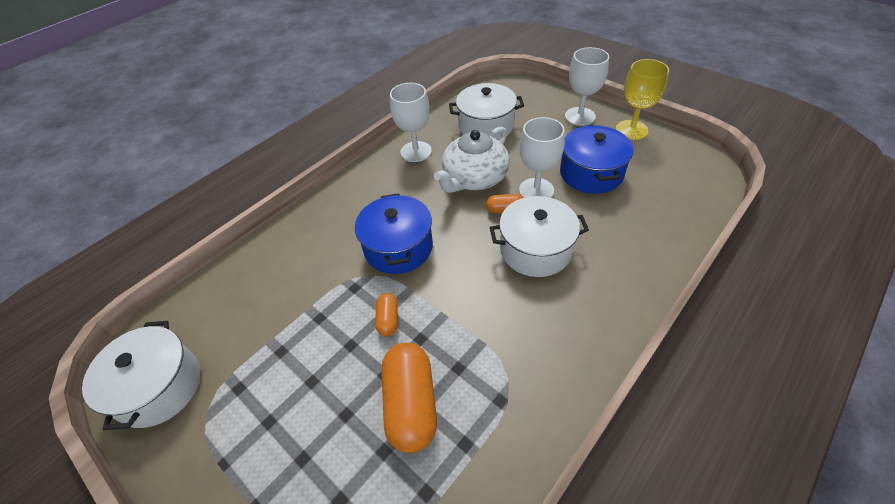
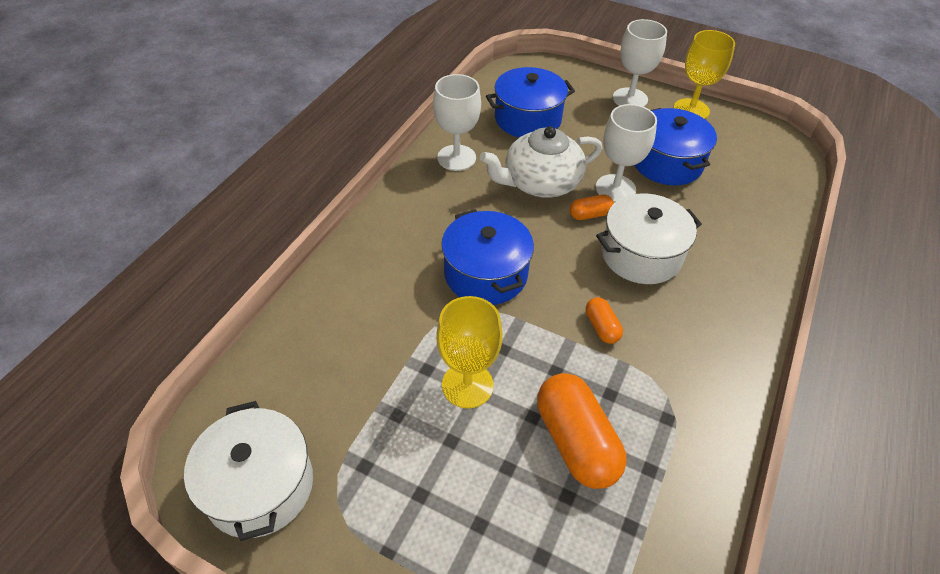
camera: 20 degrees left, 0 degrees up
orange capsule [376,293,398,336] -> orange capsule moved to [586,297,623,344]
white teapot [434,127,510,193] -> white teapot turned 45 degrees clockwise [480,126,603,198]
white pot [449,83,524,140] -> blue pot [486,67,575,138]
none -> yellow goblet [436,296,503,408]

